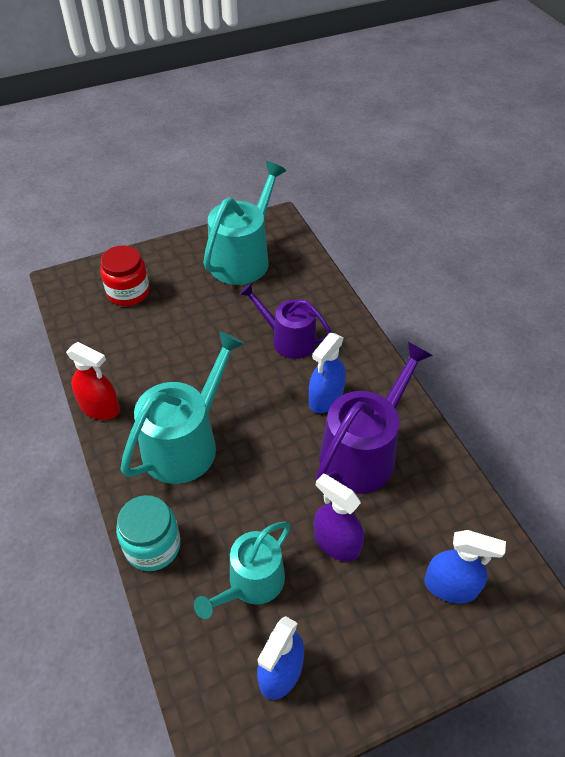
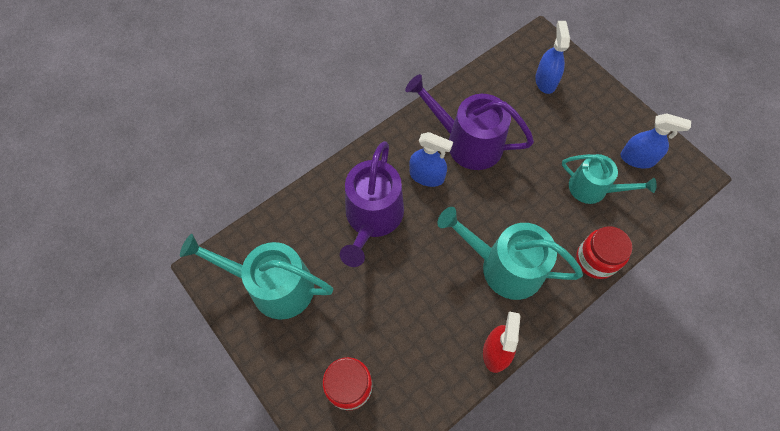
camera: 105 degrees left, 15 degrees up
turquoise jar [116,495,181,571] -> red jar [576,226,632,279]
purple watering can [239,283,332,359] -> purple watering can [340,141,404,267], size x1.52
purple spray bottle [314,474,364,562] -> none

